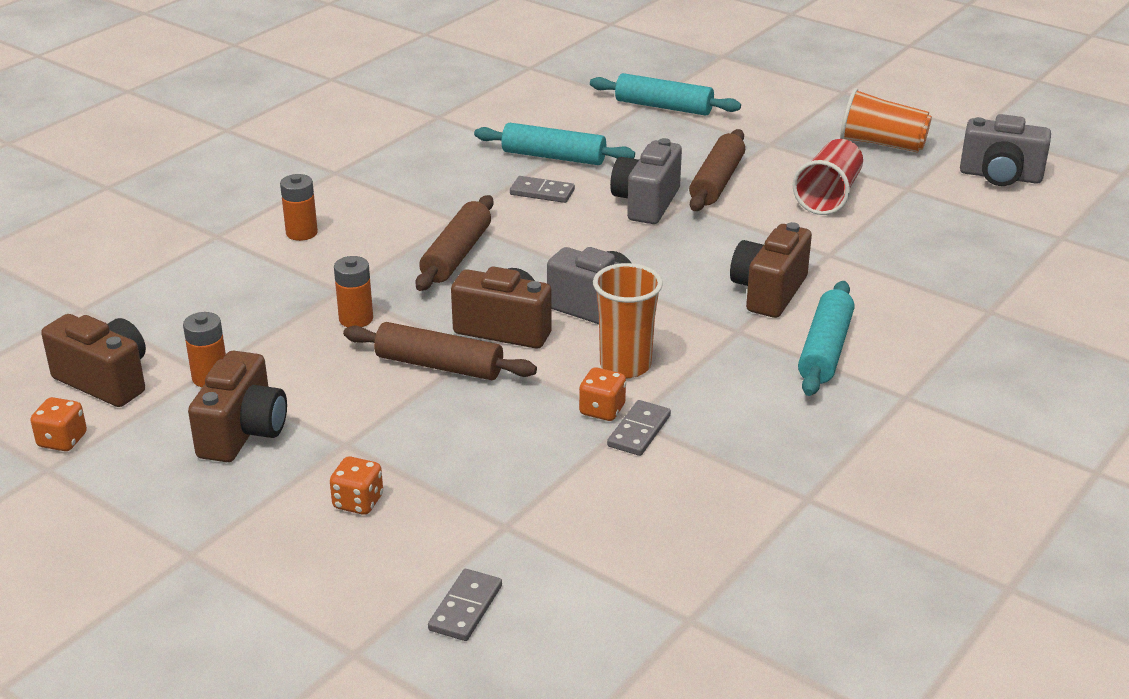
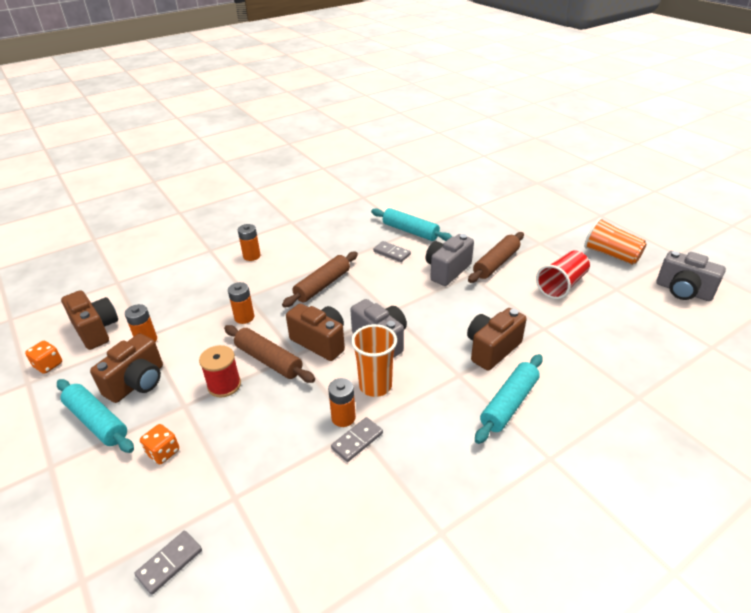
camera: 20 degrees right, 5 degrees up
orange dice [579,368,626,421] -> orange battery [328,378,356,427]
turquoise rolling pin [590,73,741,116] -> turquoise rolling pin moved to [57,379,134,453]
none -> red spool [199,345,241,397]

